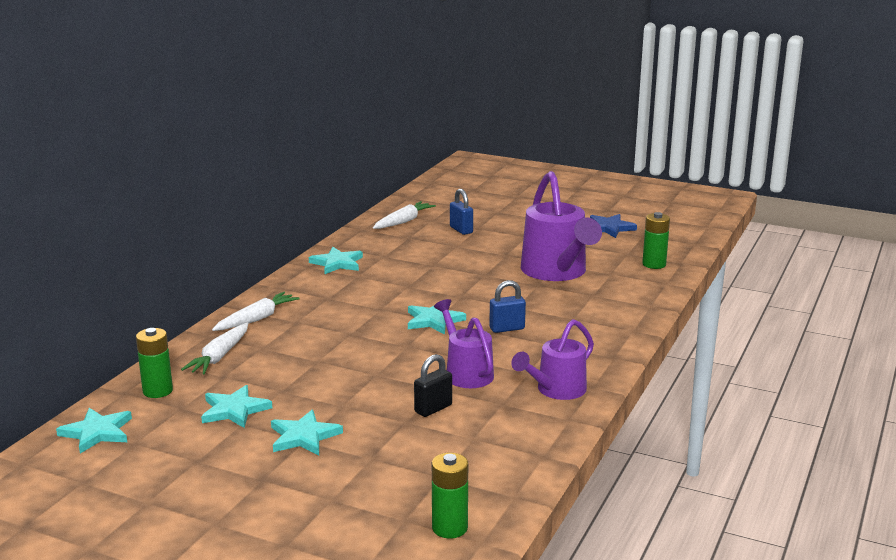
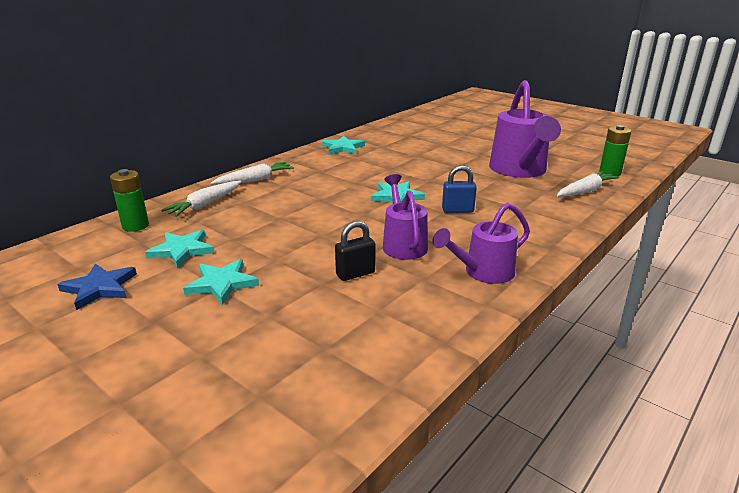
camera: 15 degrees right, 5 degrees up
turquoise star [56,408,132,454] -> none
white carrot [373,201,436,229] -> white carrot moved to [557,171,620,197]
green battery [432,453,468,539] -> none
blue padlock [450,189,473,235] -> none
blue star [590,214,637,238] -> blue star moved to [57,263,137,310]

